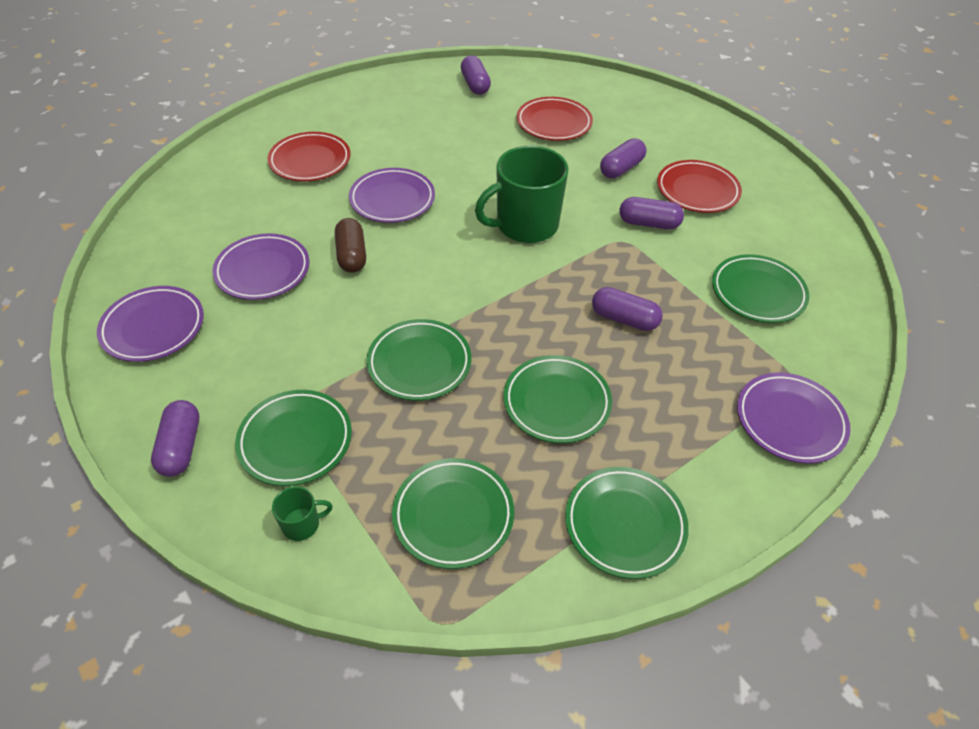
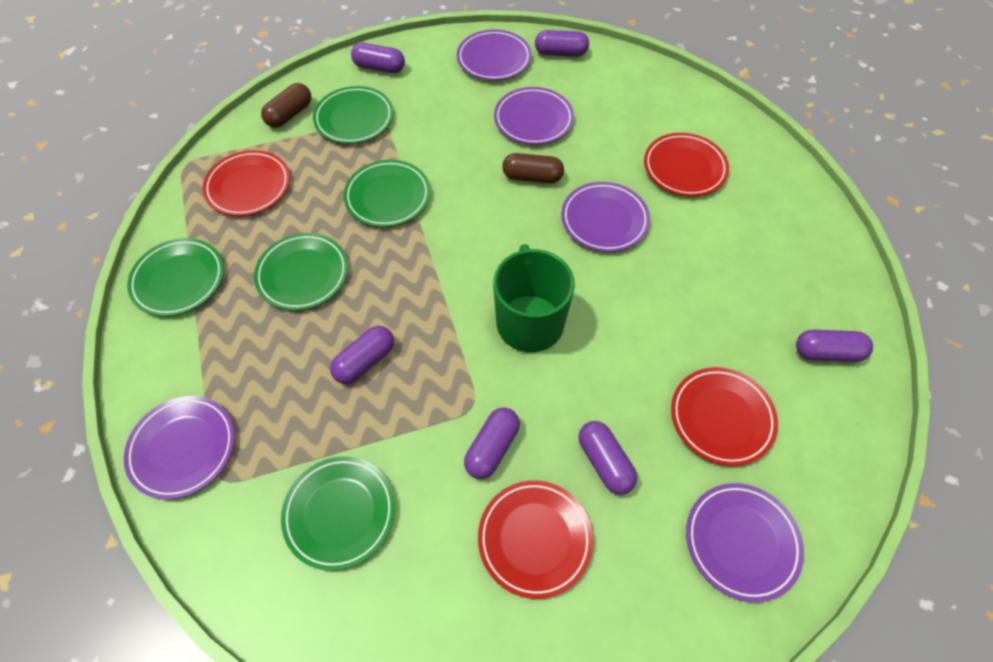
camera: 110 degrees right, 10 degrees up
green mug [272,486,333,541] -> brown capsule [261,83,311,128]
green plate [392,458,514,569] -> red plate [203,150,290,216]
none -> purple capsule [535,30,589,57]
none -> purple plate [686,483,804,602]

